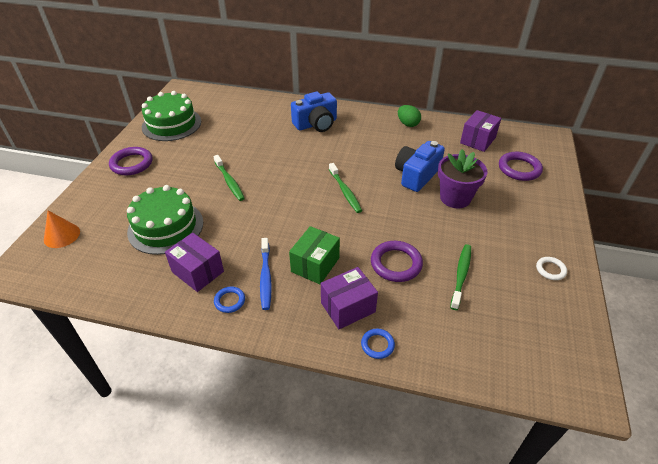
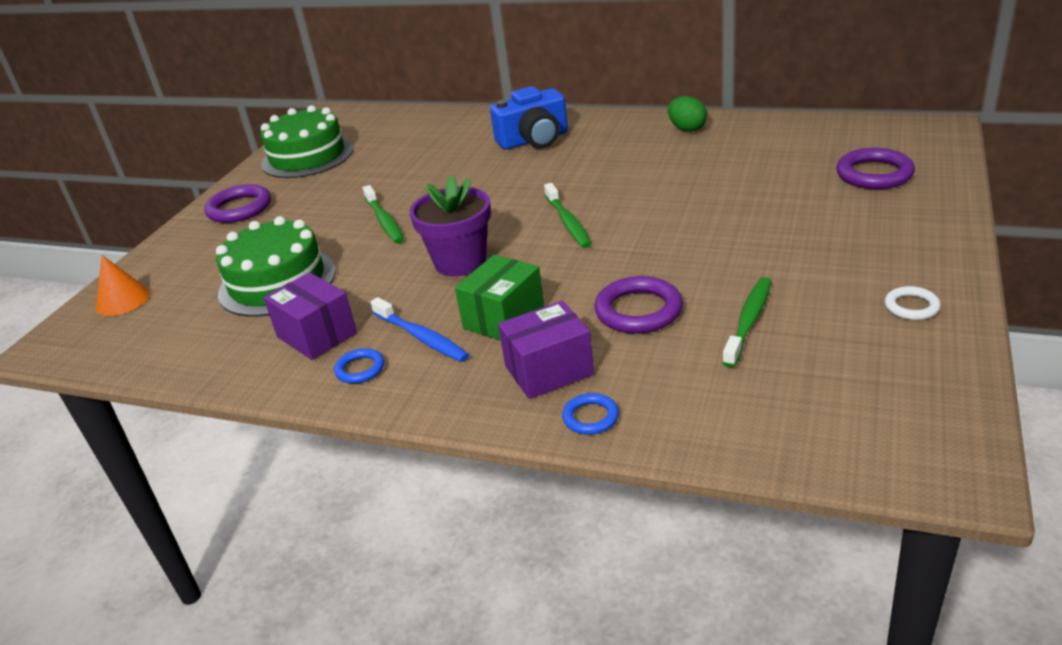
camera: 10 degrees right, 10 degrees down
blue toothbrush [260,238,272,310] -> blue toothbrush turned 45 degrees counterclockwise [370,297,469,362]
blue camera [395,141,445,192] -> none
purple flower pot [438,149,488,208] -> purple flower pot moved to [409,175,491,277]
purple box [460,110,501,152] -> none

